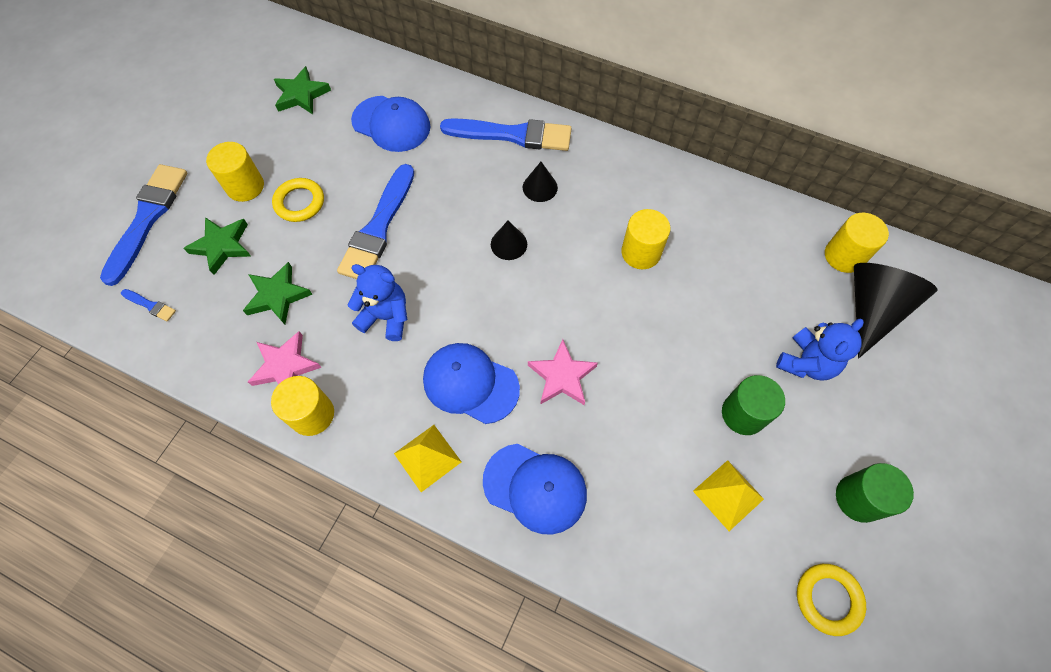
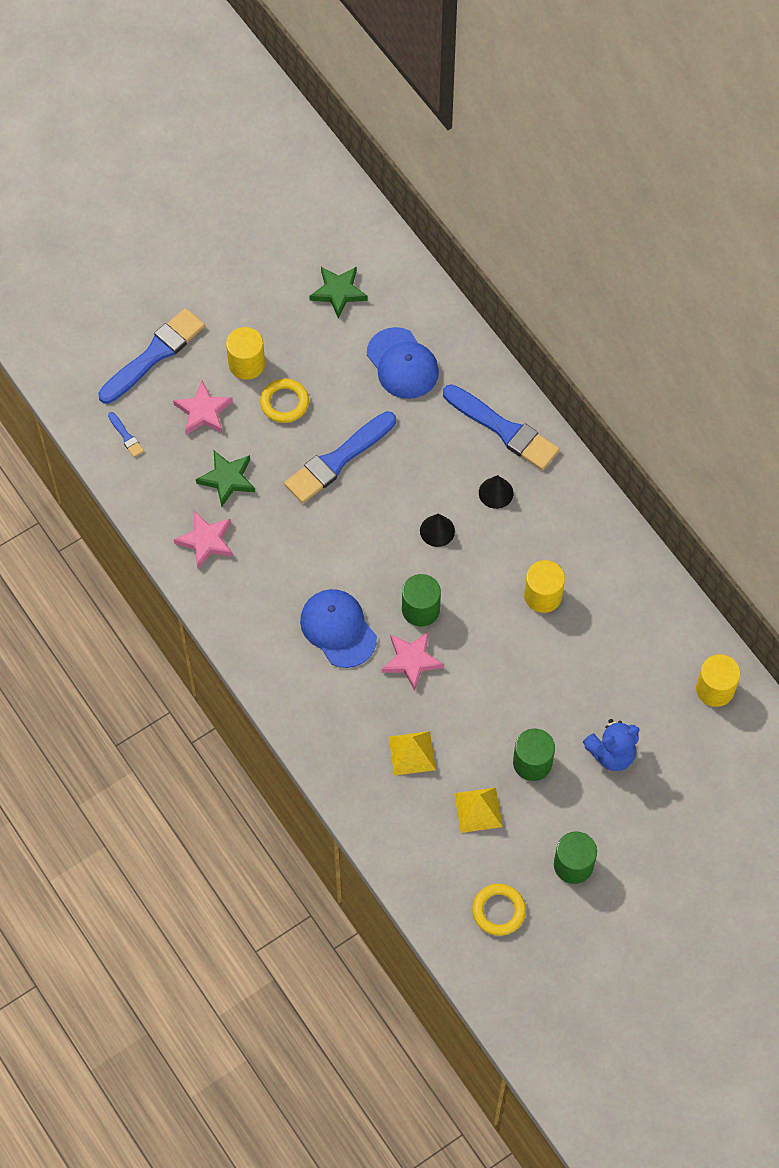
camera: 30 degrees right, 0 degrees up
green star [183,217,251,275] -> pink star [173,381,233,435]
yellow cylinder [271,376,334,436] -> none
blue teddy bear [348,264,407,341] -> none
yellow pyramid [394,425,461,492] -> yellow pyramid moved to [389,731,436,776]
blue cap [483,444,587,535] -> none
black cone [854,263,937,358] -> none
none -> green cylinder [402,574,441,627]

